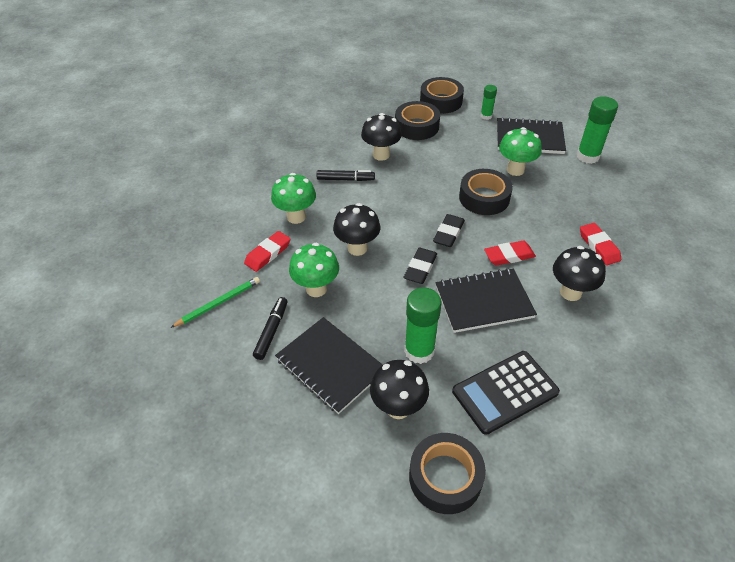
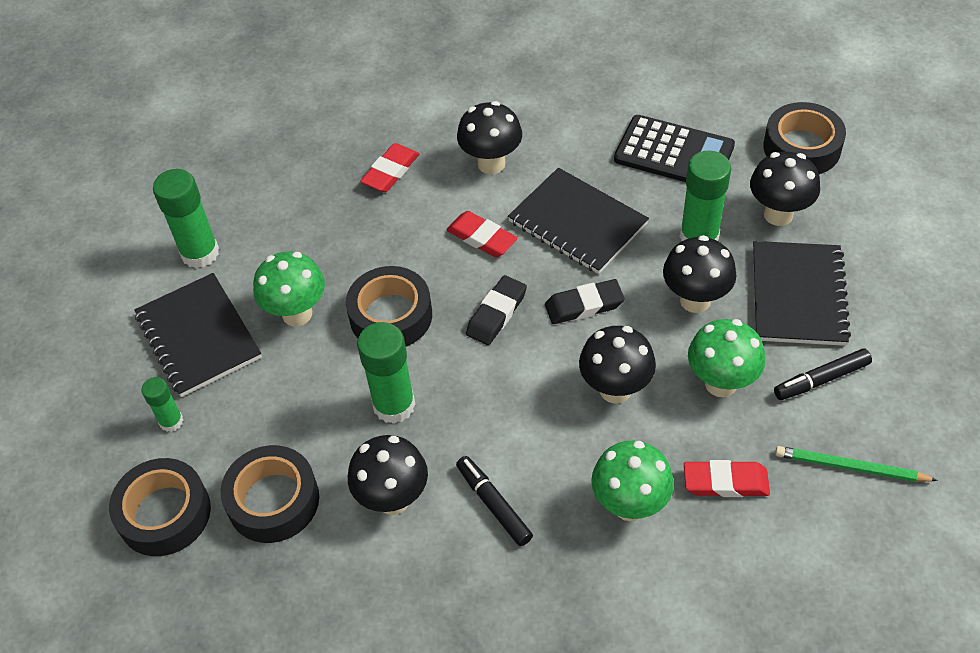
camera: 125 degrees left, 5 degrees up
black eraser [433,214,465,247] -> black eraser turned 45 degrees counterclockwise [466,275,527,345]
none -> green glue stick [357,322,416,424]
none -> black mushroom [663,235,737,313]

